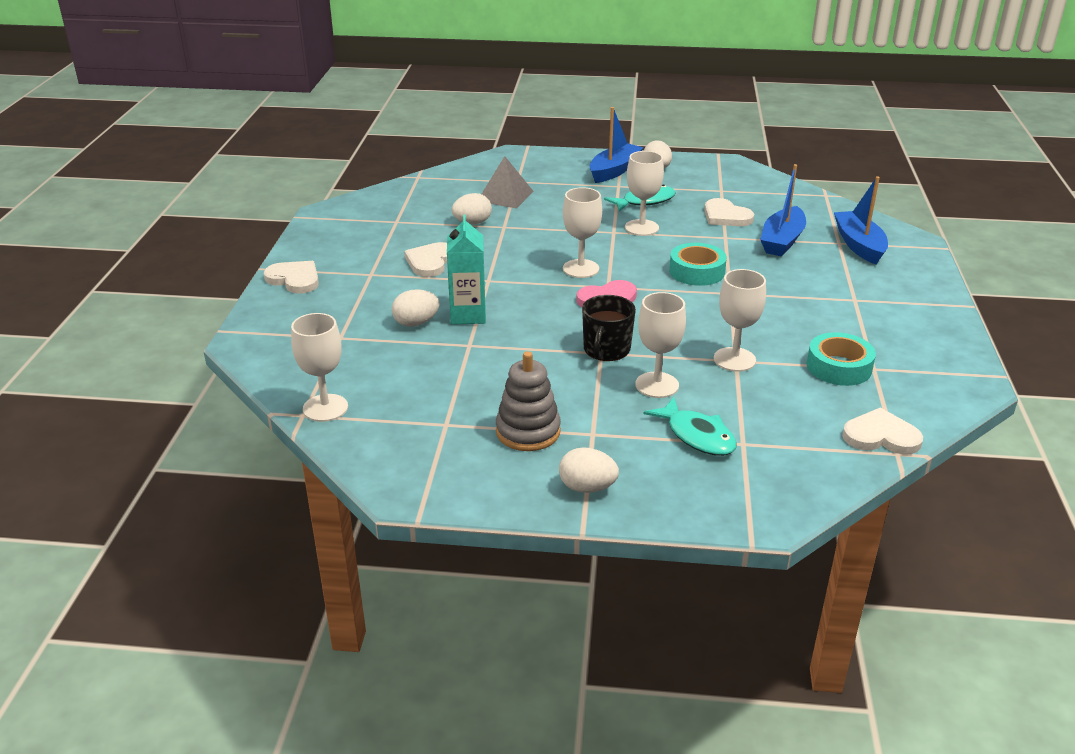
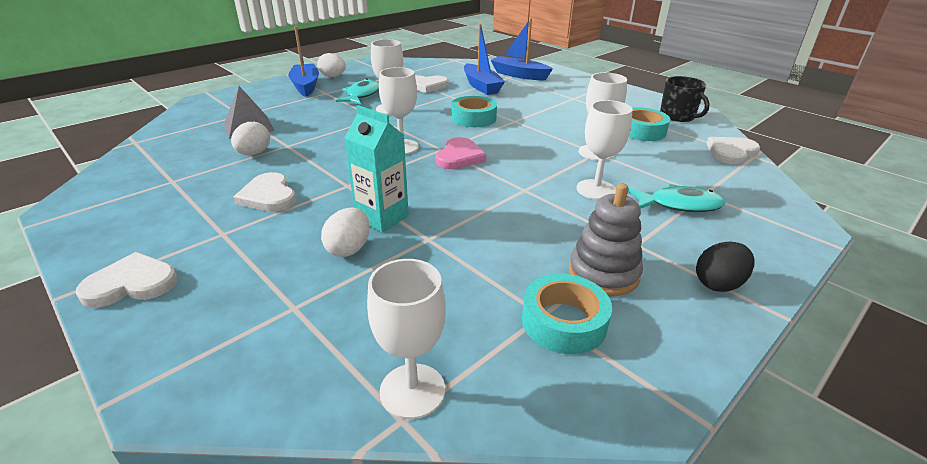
camera: 50 degrees left, 0 degrees up
white egg [559,447,619,493] -> black egg [696,241,754,292]
black mug [582,295,636,361] -> black mug moved to [660,76,710,122]
none -> turquoise tape [522,274,612,354]

